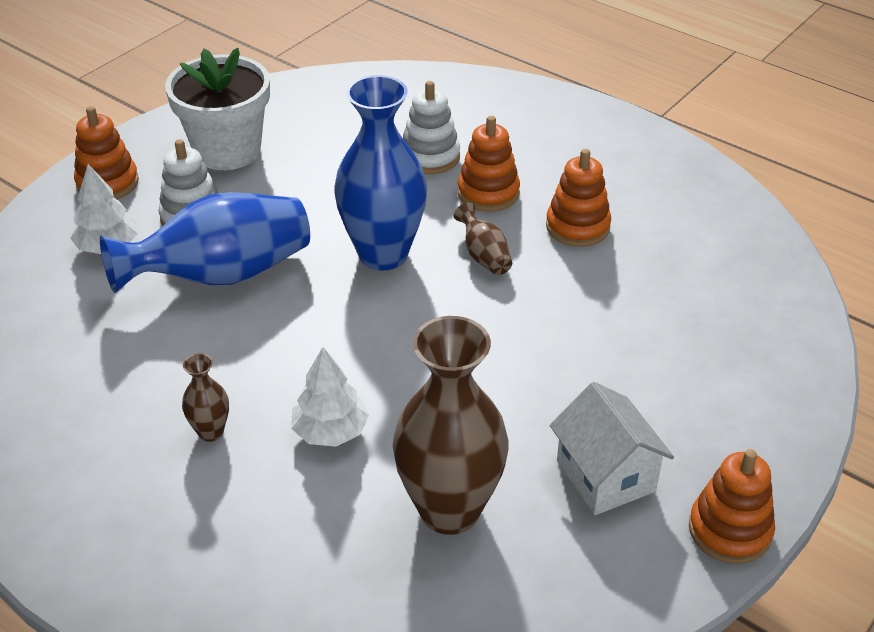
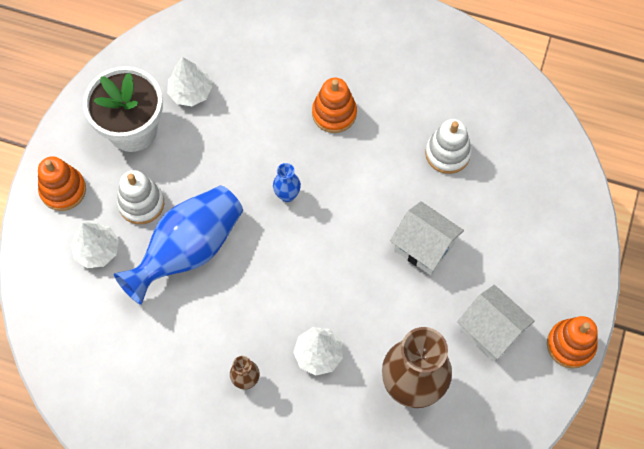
camera: 20 degrees left, 25 degrees up
blue vase [334,75,427,270] -> blue vase [273,163,301,202], size x0.44
white stacking toy [403,81,460,174] -> white stacking toy moved to [425,119,472,174]
brown vase [454,203,512,275] -> none
orange stacking toy [546,149,611,247] -> none
none -> white tree [167,57,212,106]
none -> white house [390,201,464,275]

